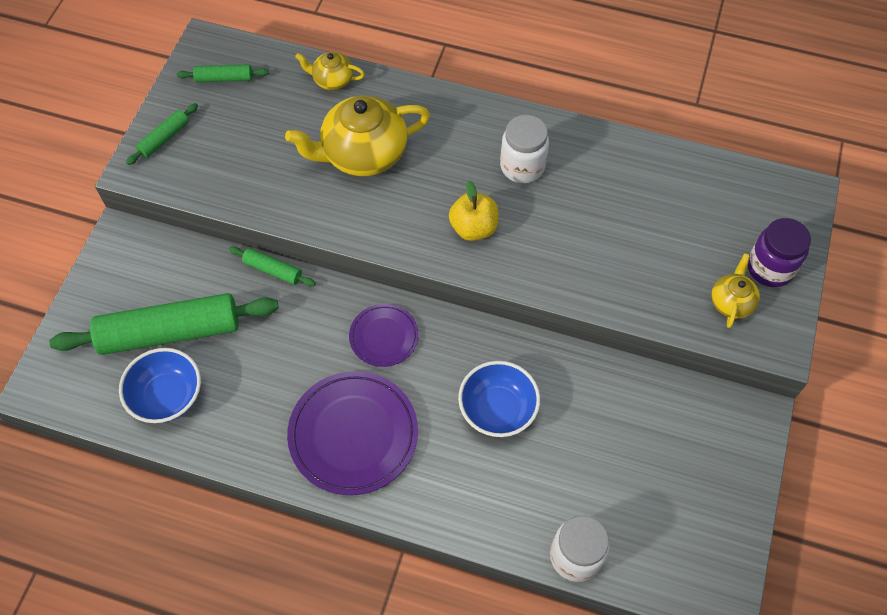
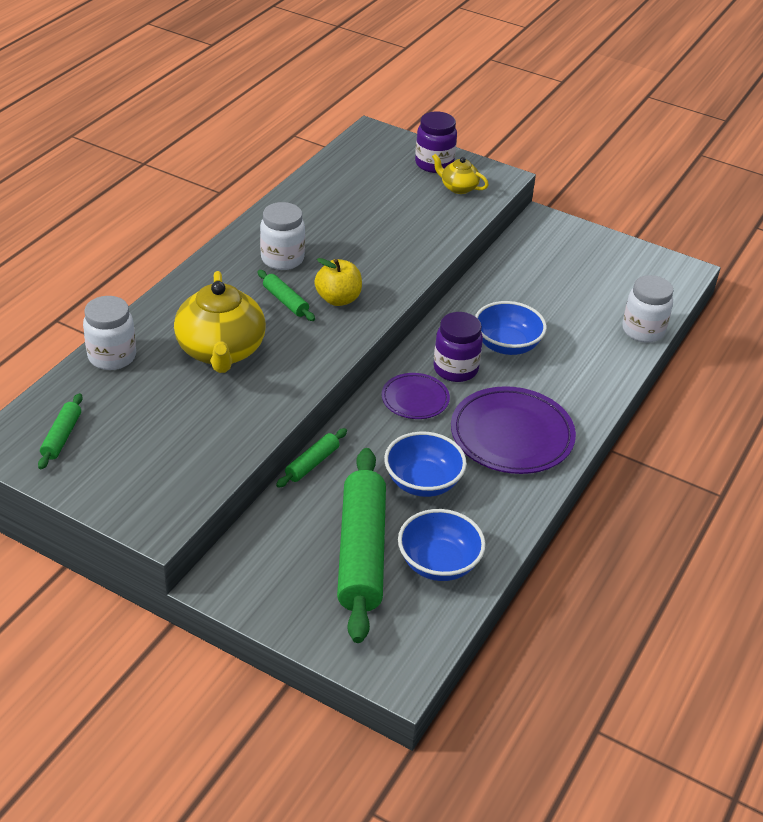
camera: 80 degrees left, 20 degrees down
green rolling pin [126,103,198,165] -> green rolling pin moved to [257,270,315,321]
yellow teapot [295,52,365,90] -> white jar [83,296,136,370]
none -> blue bowl [384,432,467,497]
none -> purple jar [433,312,483,382]

